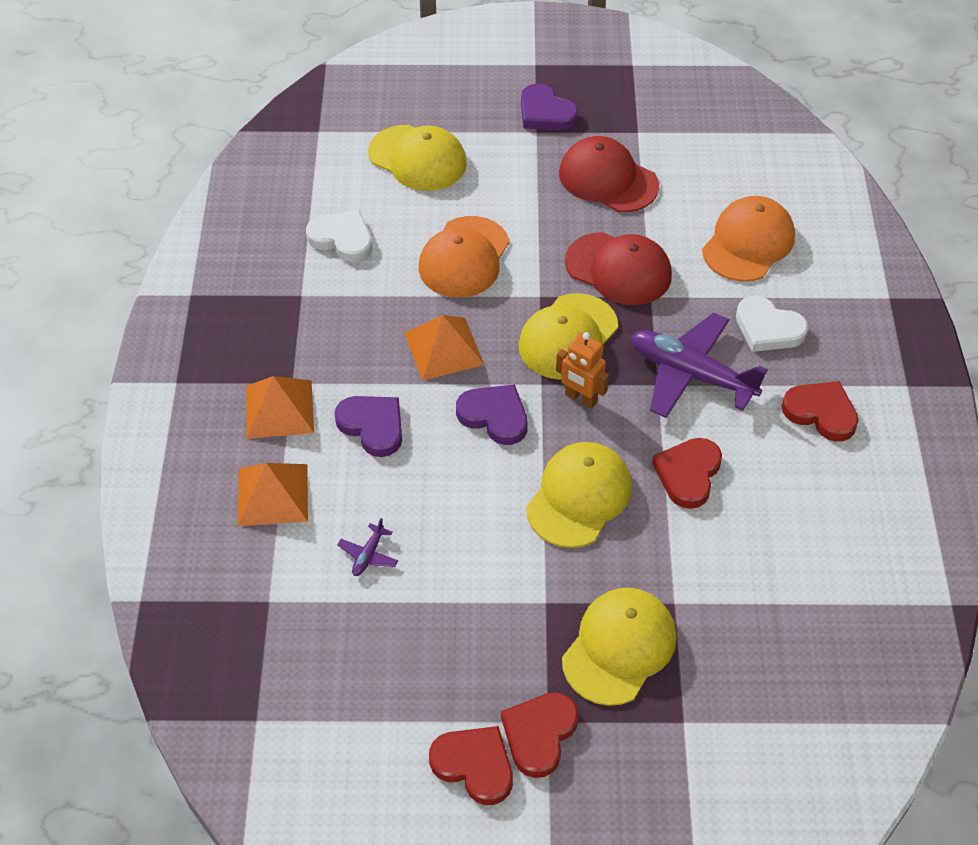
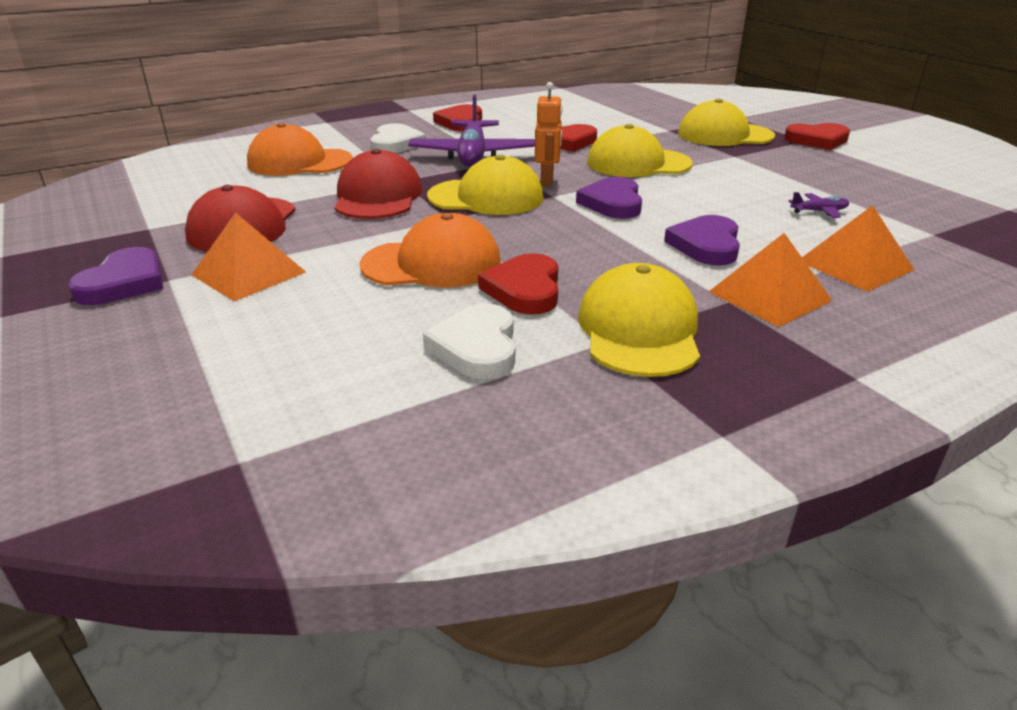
camera: 120 degrees left, 20 degrees down
yellow cap [368,125,467,191] -> yellow cap moved to [578,263,700,377]
orange pyramid [404,315,484,381] -> orange pyramid moved to [191,212,306,301]
red heart [429,726,513,805] -> red heart moved to [478,253,558,315]

